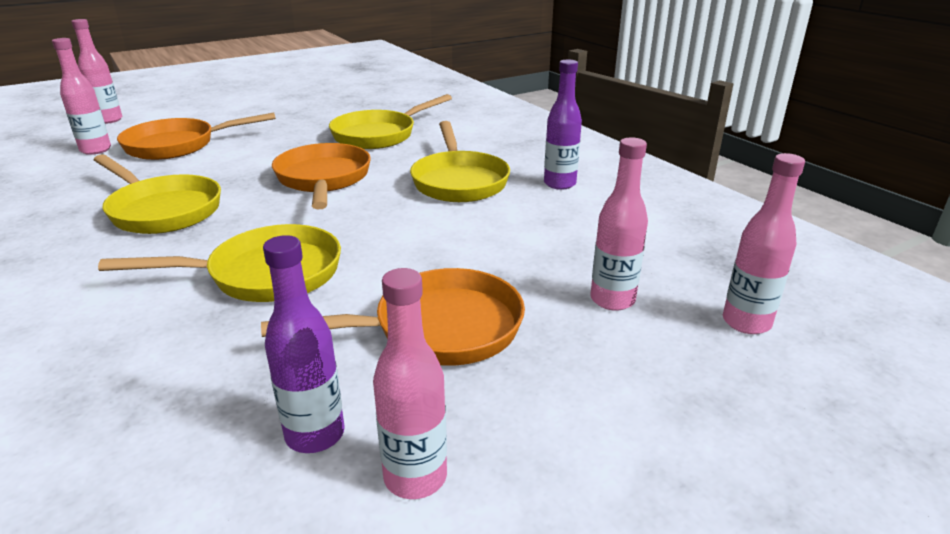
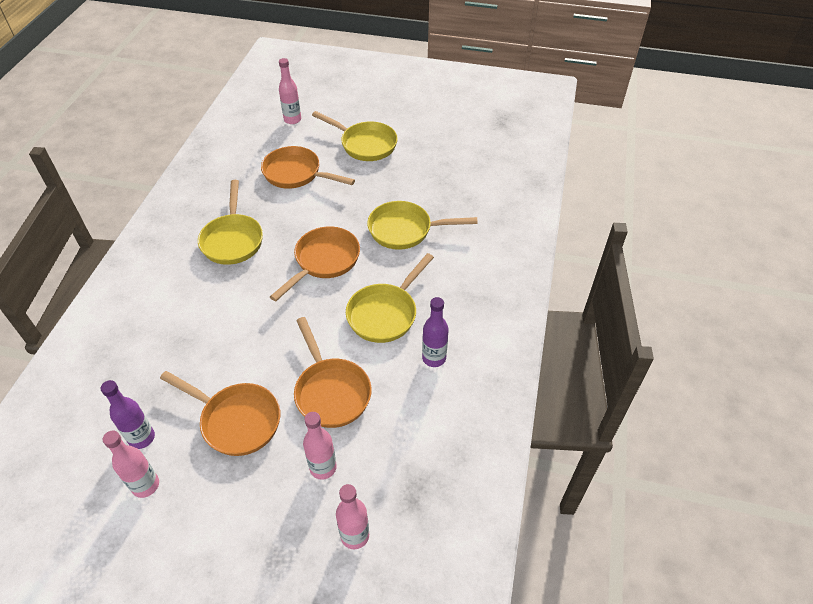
camera: 45 degrees right, 20 degrees up
pink bottle [52,38,111,155] -> none
yellow pan [98,224,341,302] -> yellow pan moved to [312,111,398,161]
none -> orange pan [294,317,372,428]

